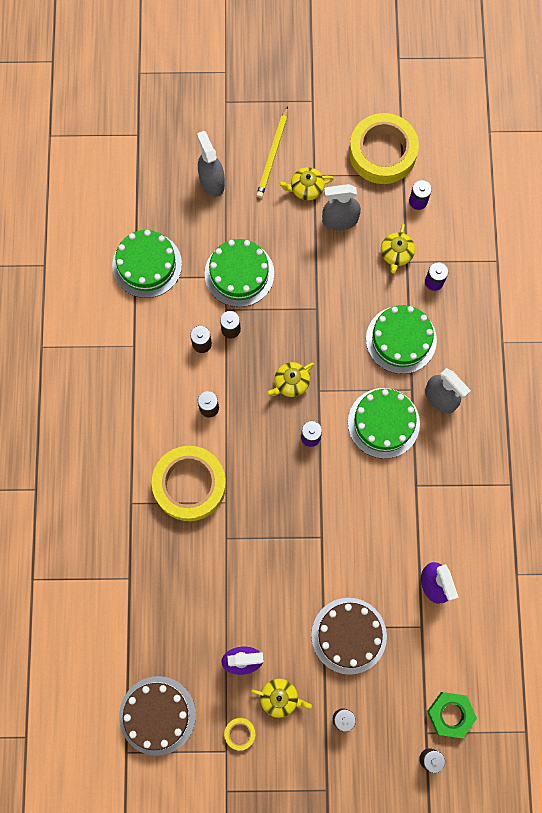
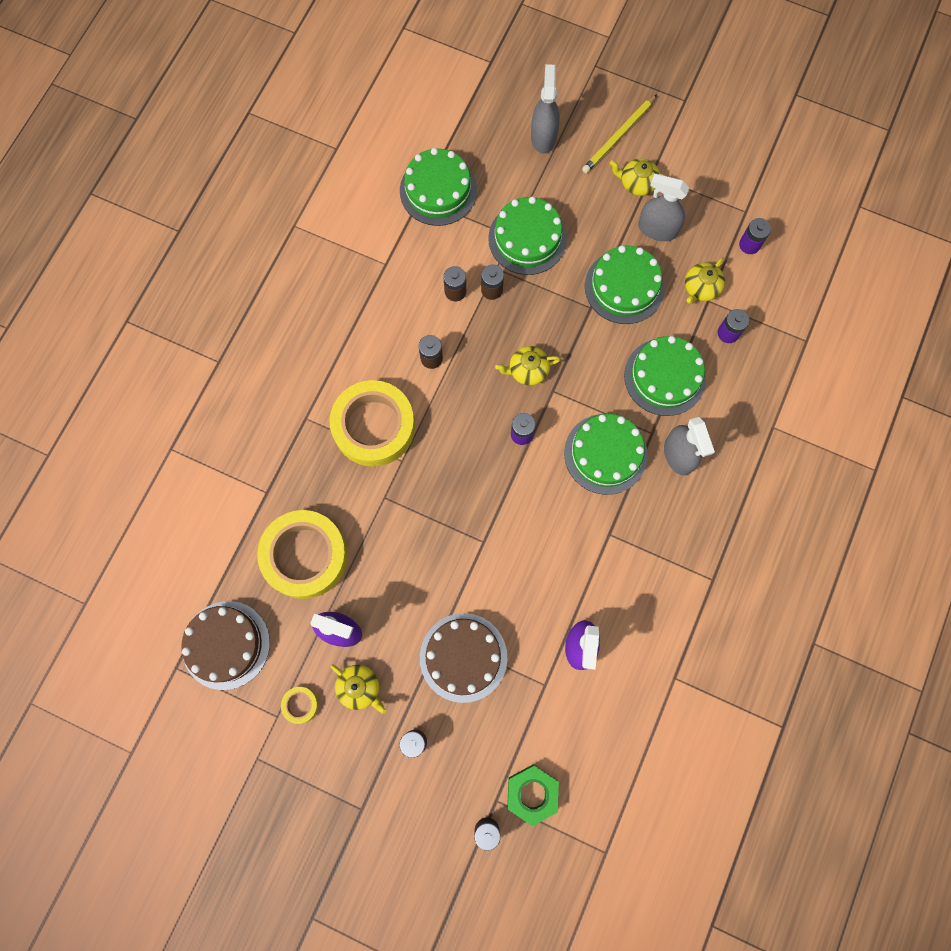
camera: 25 degrees right, 0 degrees up
yellow tape [349,113,419,184] -> yellow tape moved to [257,510,348,599]
none -> green cake [585,246,664,324]

